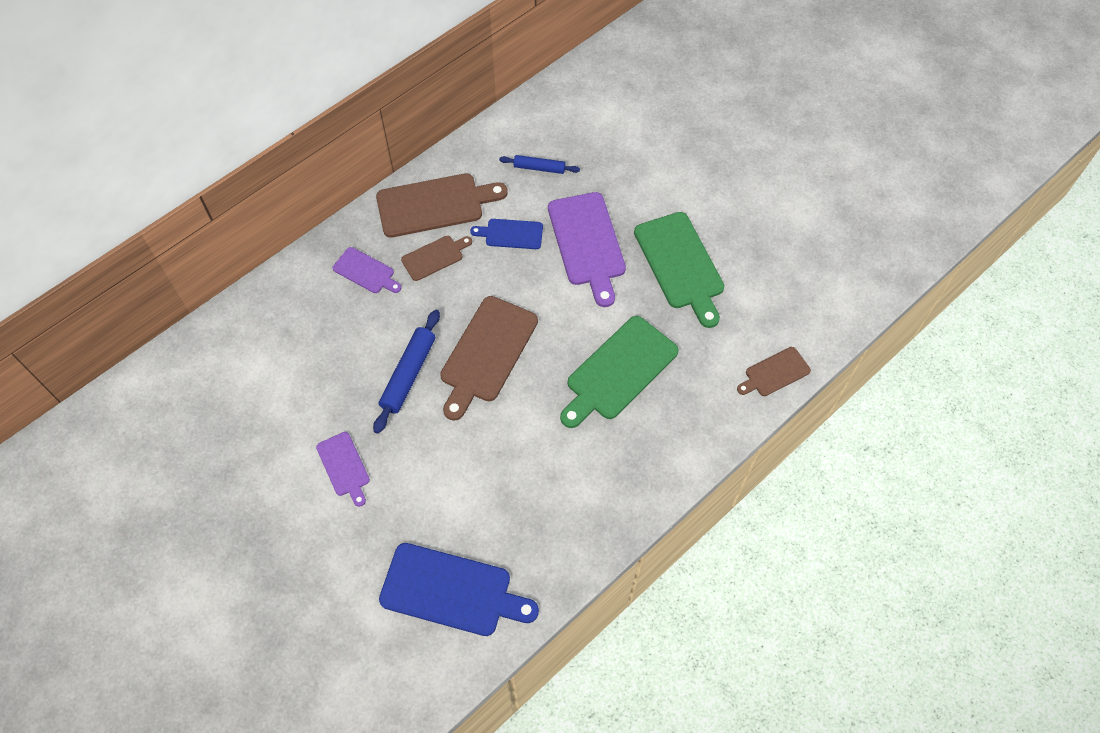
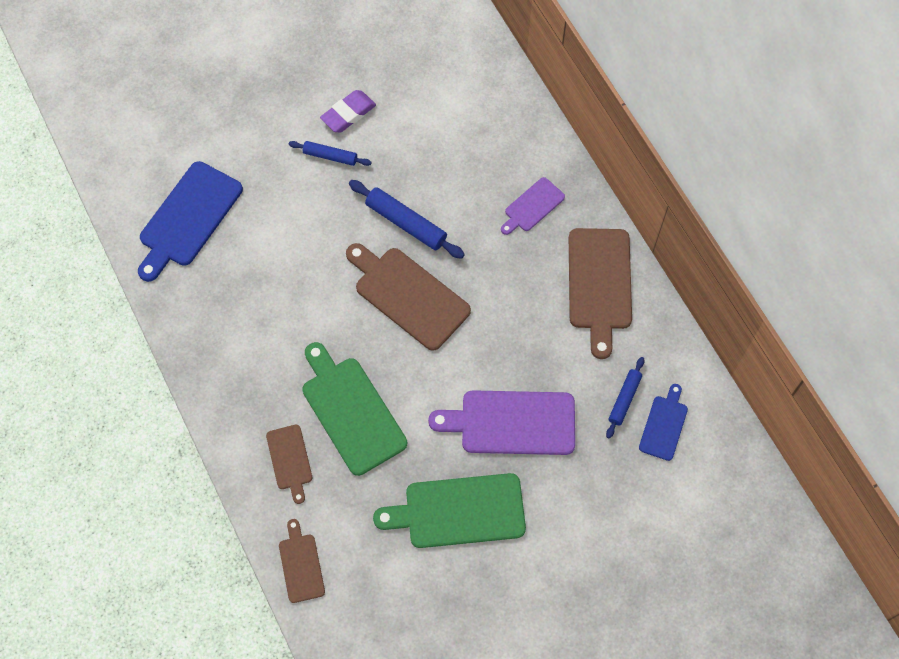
camera: 105 degrees right, 5 degrees up
purple cutting board [316,432,370,507] -> blue rolling pin [289,141,372,166]
brown cutting board [401,236,472,281] -> brown cutting board moved to [266,424,312,504]
blue cutting board [470,219,543,249] -> blue cutting board moved to [639,384,688,461]
none -> purple eraser [320,90,376,132]

